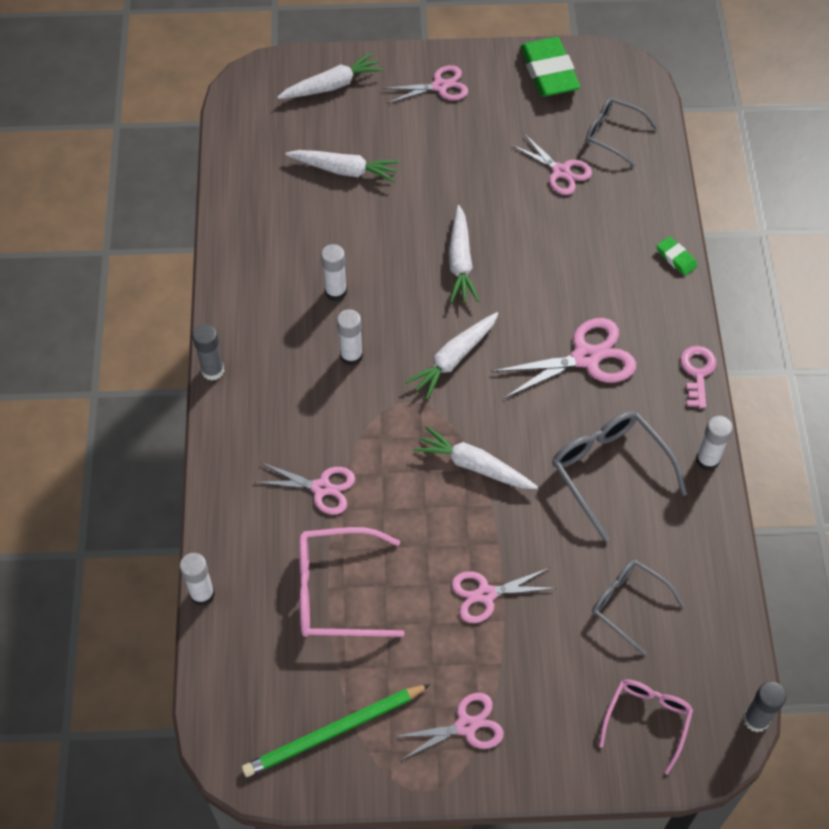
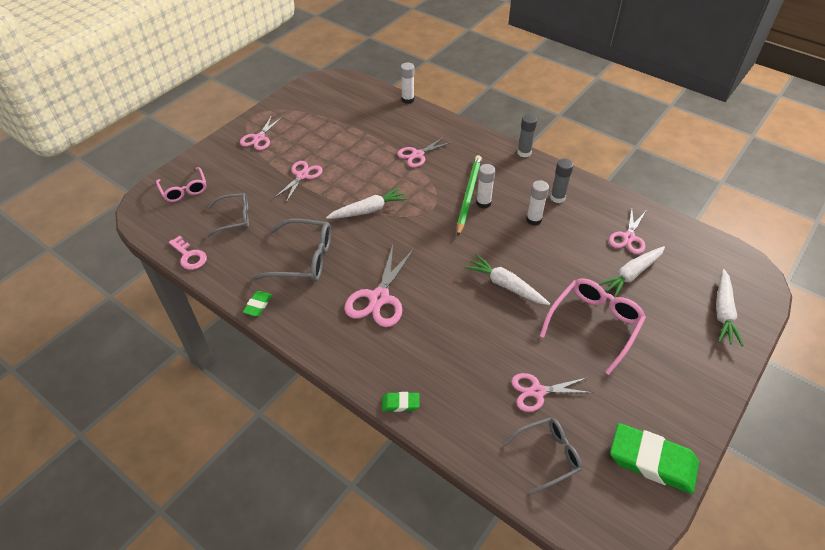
camera: 130 degrees right, 10 degrees down
green pencil [242,684,431,777] -> green pencil moved to [457,155,482,237]
pink glasses [299,527,405,637] -> pink glasses moved to [540,278,646,375]
pink scissors [382,65,468,104] -> pink scissors moved to [609,208,646,254]
white carrot [405,312,499,399] -> none
pink key [680,346,717,408] -> pink key moved to [169,236,207,270]
white glue stick [696,416,733,471] -> green eraser [243,291,272,316]
grey glue stick [743,681,786,732] -> grey glue stick moved to [550,158,574,203]

